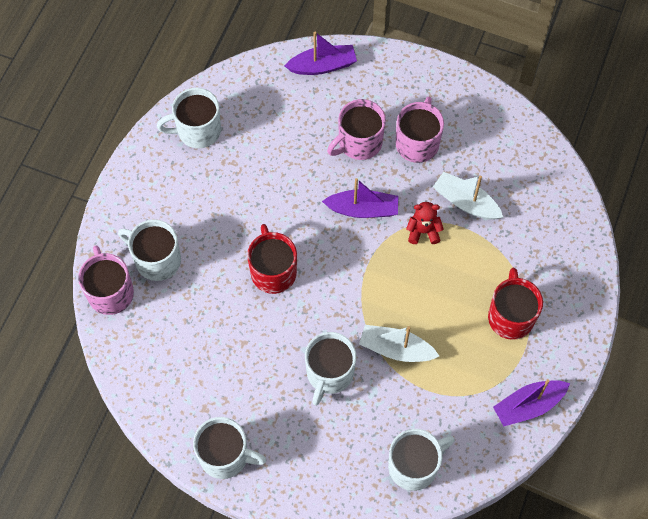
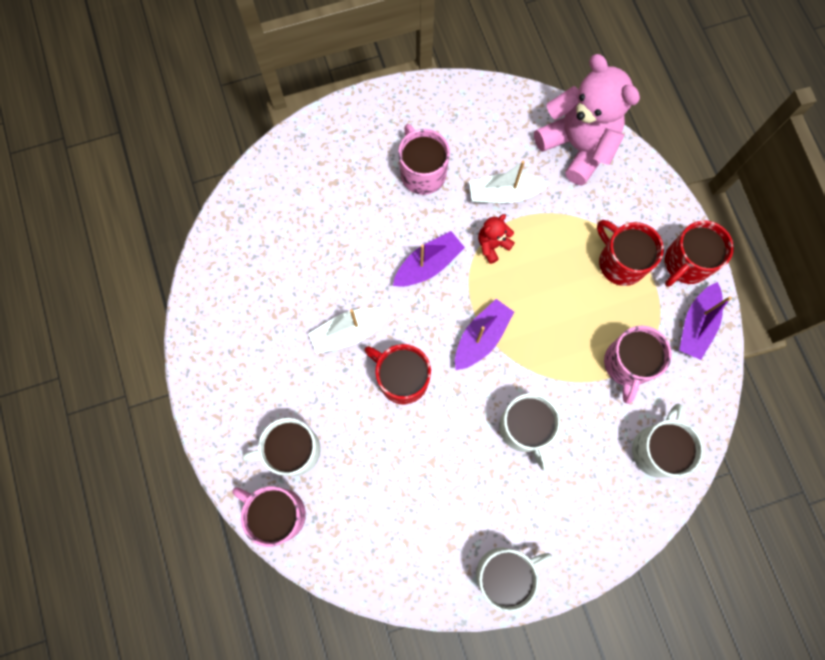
camera: 40 degrees left, 10 degrees up
white mug [157,88,221,148] -> none
purple boat [285,32,357,75] -> purple boat moved to [455,299,514,370]
pink mug [327,99,386,160] -> pink mug moved to [604,326,672,404]
white boat [359,325,439,362] -> white boat moved to [308,308,390,354]
none -> pink teddy bear [534,54,640,186]
none -> red mug [665,220,734,287]

